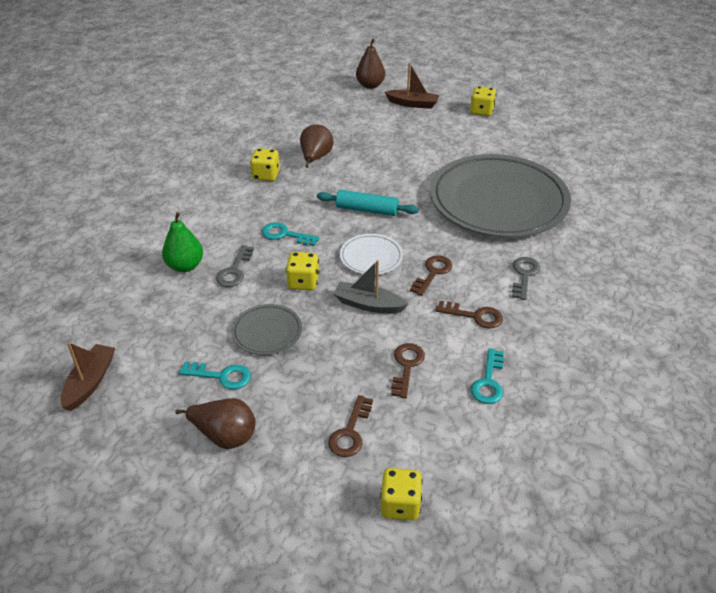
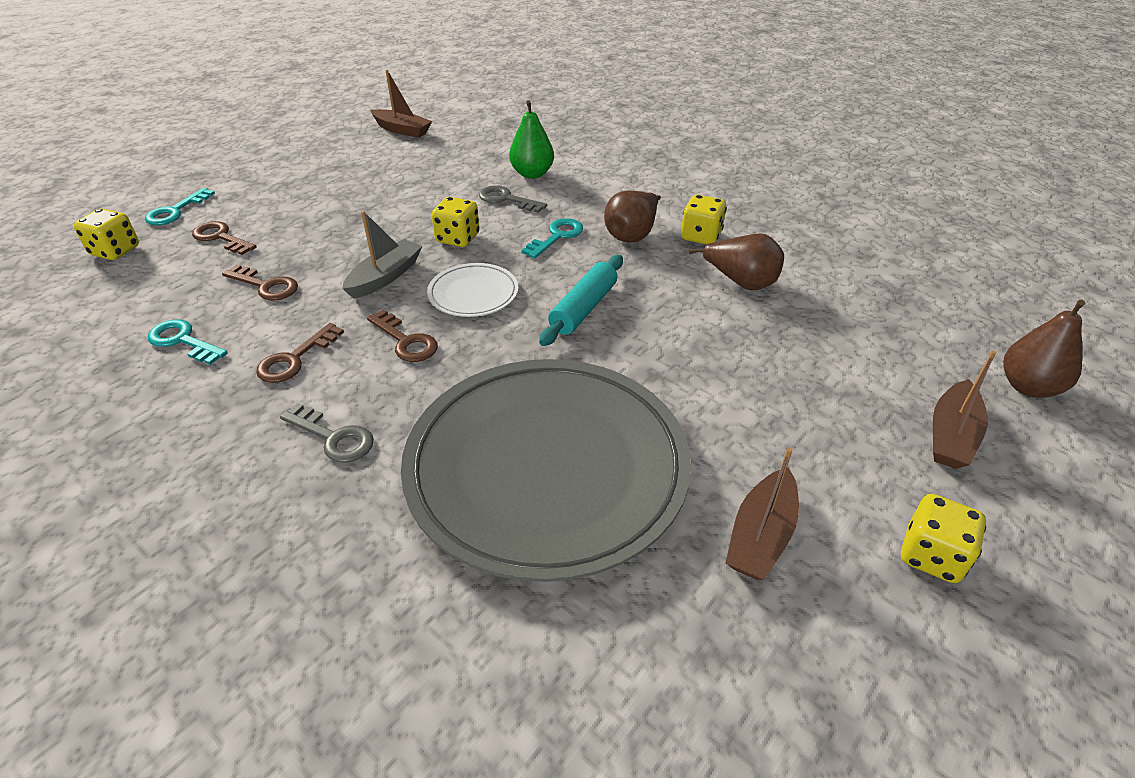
camera: 105 degrees right, 0 degrees up
brown pear [175,398,256,449] -> brown pear moved to [604,190,661,243]
turquoise key [179,362,251,390] -> turquoise key moved to [145,188,215,225]
grey plate [232,304,302,355] -> none
none -> brown boat [726,448,799,580]

